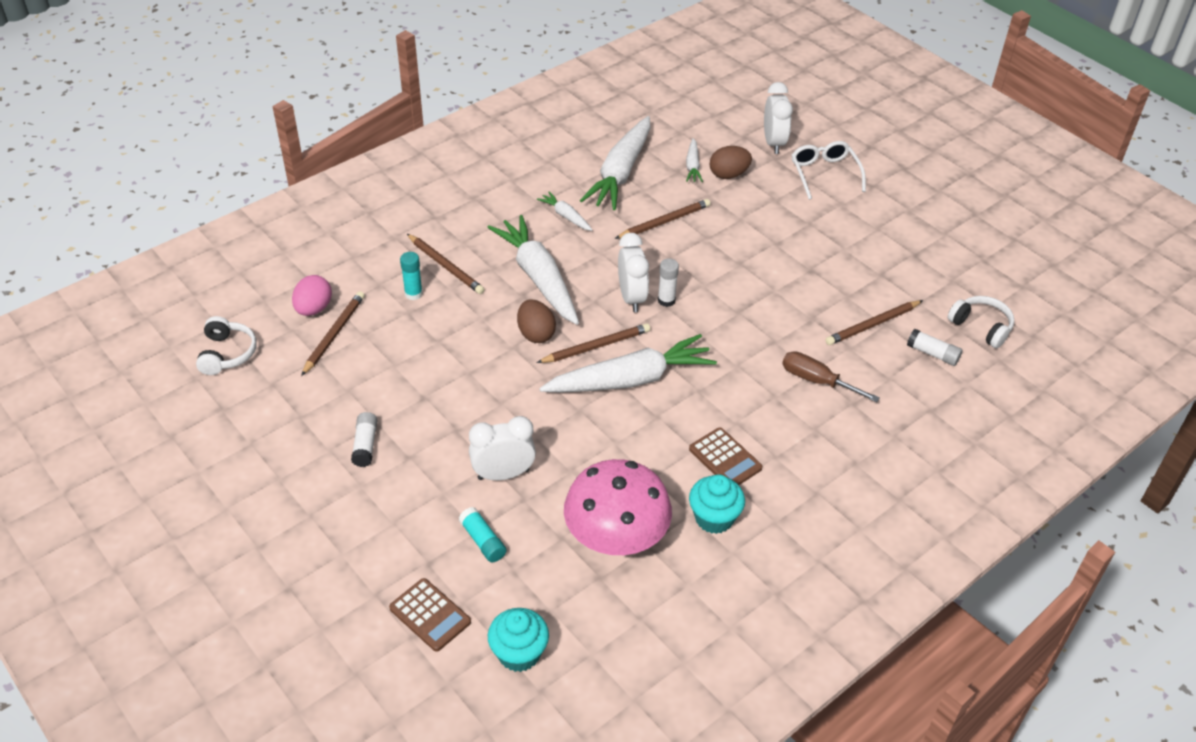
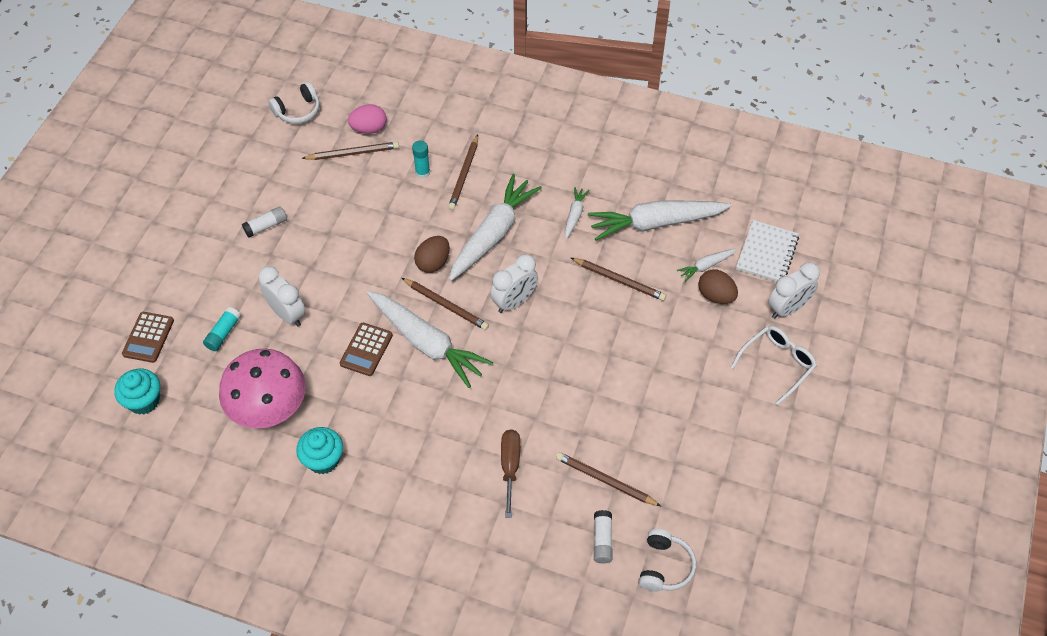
camera: 60 degrees right, 10 degrees up
white glue stick [658,258,679,307] -> none
brown calculator [689,428,762,485] -> brown calculator moved to [340,323,393,376]
none -> white notebook [736,220,799,282]

